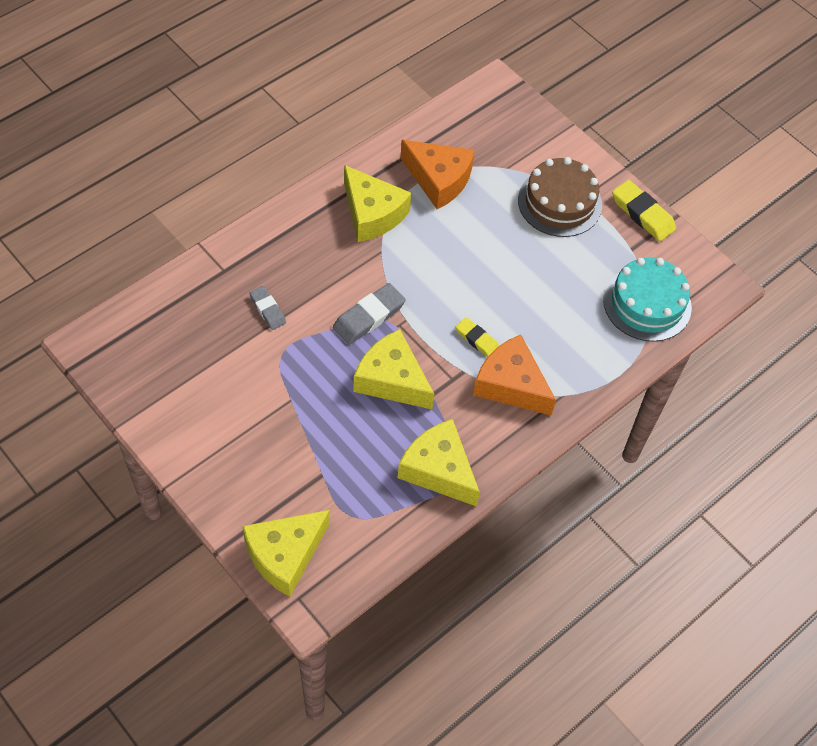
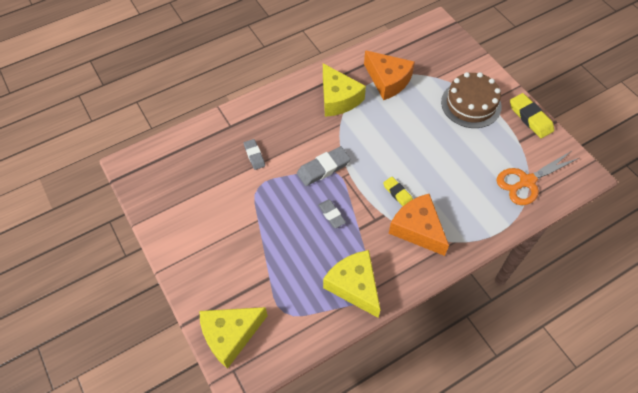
camera: 15 degrees right, 0 degrees up
yellow cheese [353,329,434,409] -> grey eraser [318,200,346,228]
turquoise cake [603,258,692,342] -> orange scissors [496,151,579,205]

